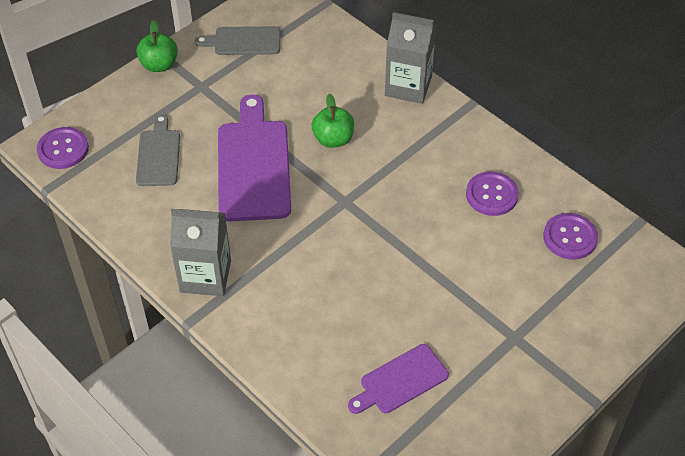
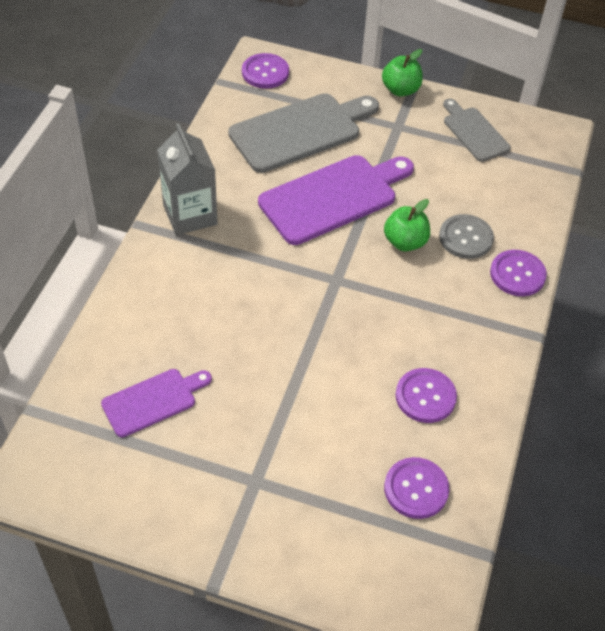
camera: 60 degrees right, 0 degrees up
grey cutting board [136,114,180,186] -> grey cutting board [228,93,379,173], size x1.74
purple cutting board [348,344,449,414] -> purple cutting board turned 120 degrees clockwise [101,369,212,437]
grey carton [385,12,437,104] -> purple button [490,250,547,296]
none -> grey button [439,214,494,259]

